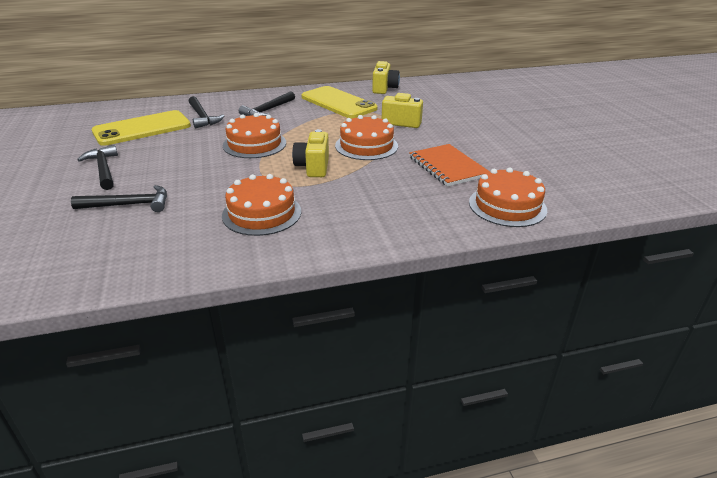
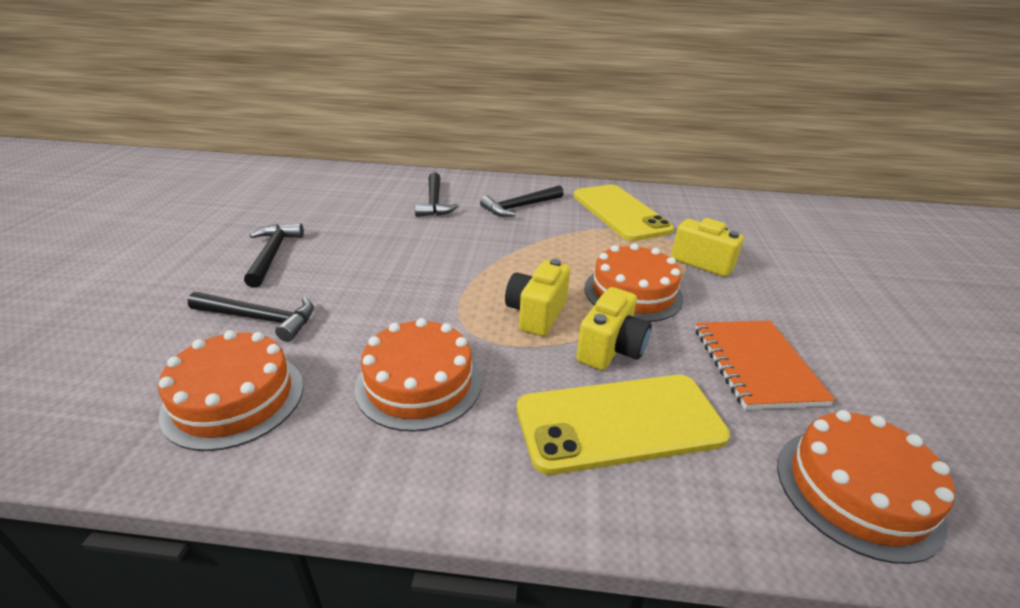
camera: 20 degrees right, 0 degrees up
yellow phone [92,110,191,146] -> yellow phone moved to [517,375,730,475]
orange cake [223,113,286,158] -> orange cake moved to [158,330,303,451]
yellow camera [372,61,400,94] -> yellow camera moved to [576,287,652,370]

